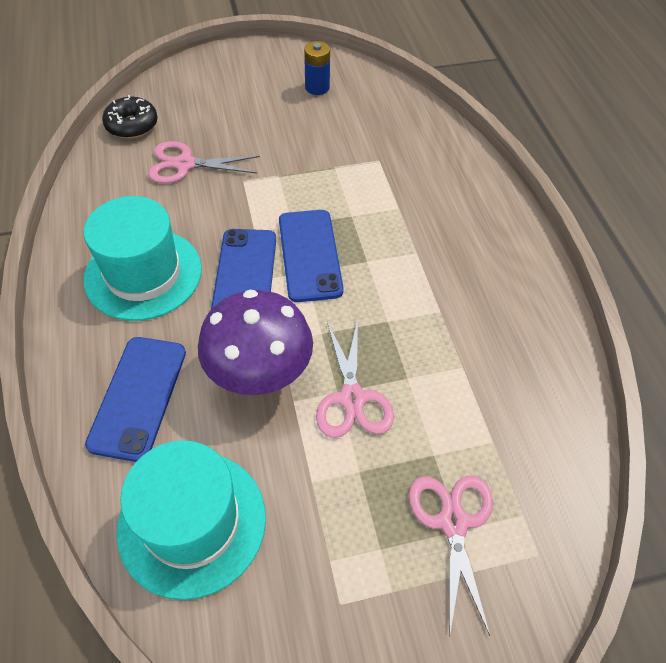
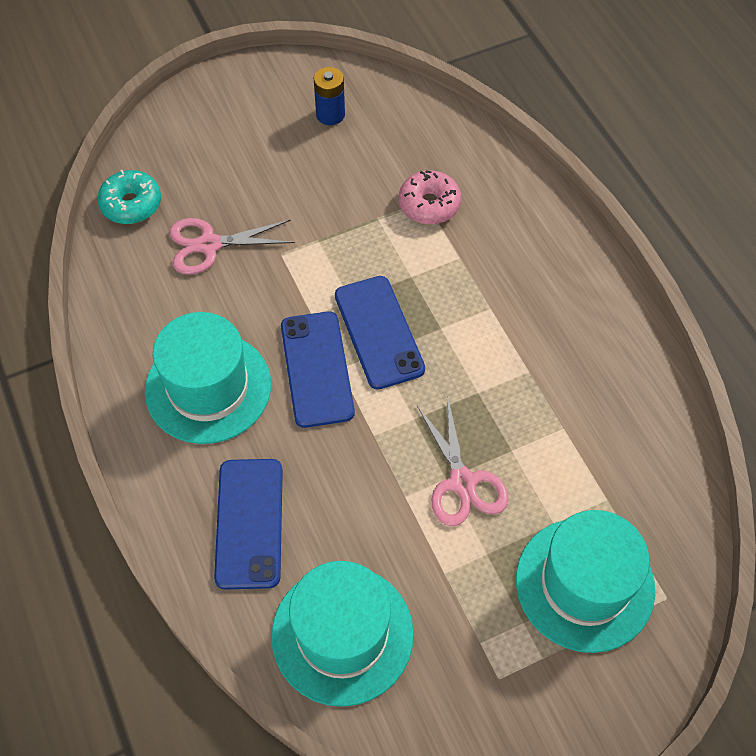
camera: 10 degrees left, 5 degrees up
black donut [102,95,158,139] -> turquoise donut [97,170,161,224]
purple mushroom [198,290,313,395] -> none
pink scissors [409,475,493,636] -> turquoise hat [516,510,655,653]
none -> pink donut [399,170,461,224]

